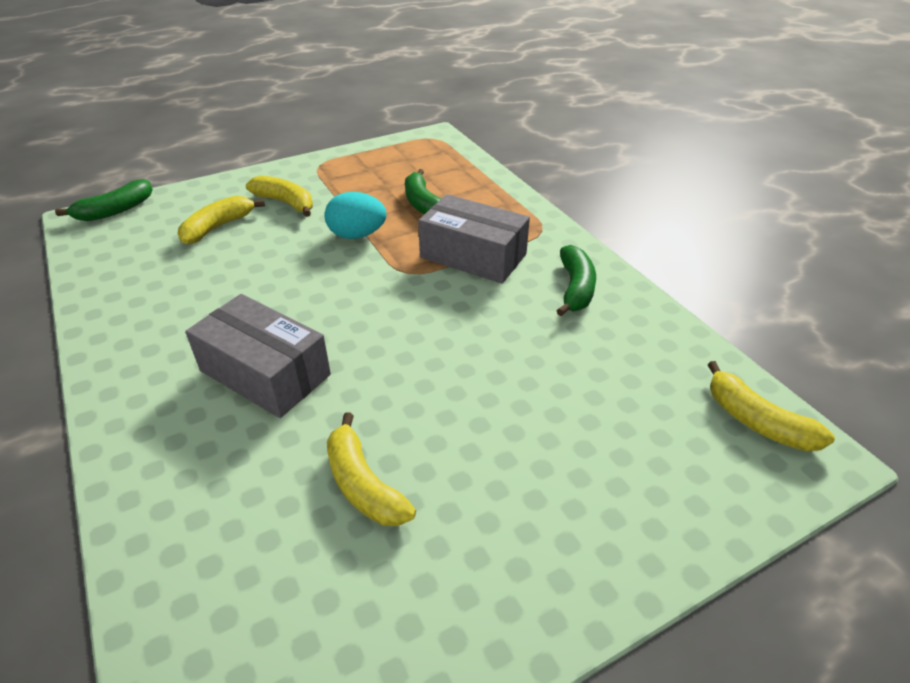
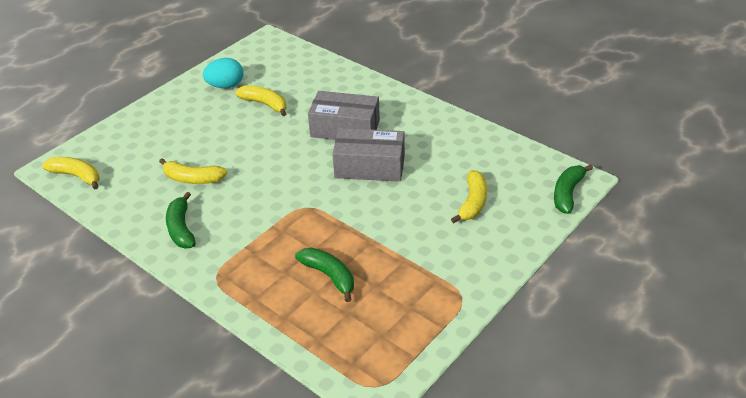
camera: 160 degrees right, 0 degrees up
yellow banana [246,176,313,217] -> yellow banana moved to [159,158,228,184]
turquoise egg [324,192,386,239] -> turquoise egg moved to [203,58,243,88]
grey box [418,194,530,283] -> grey box moved to [332,128,405,182]

